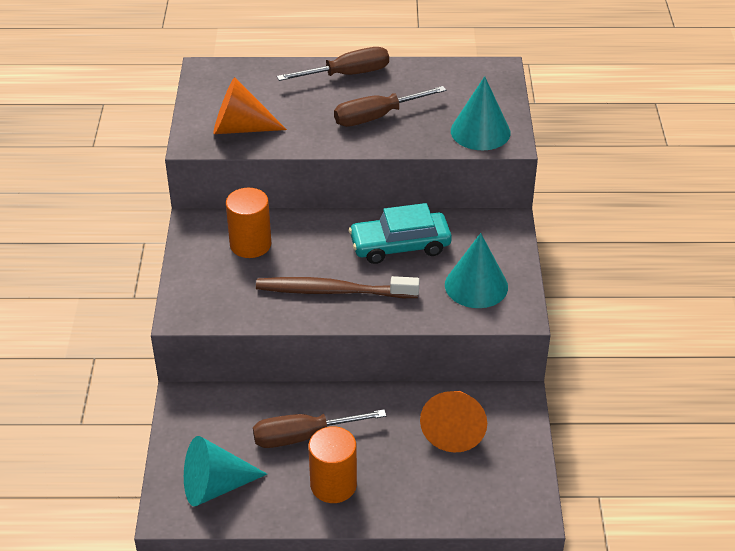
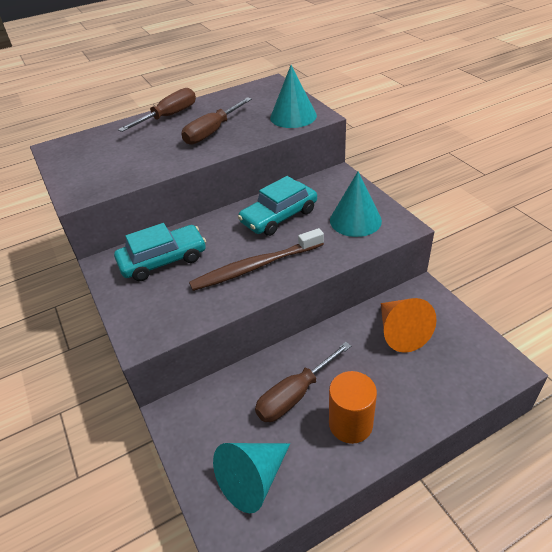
camera: 25 degrees left, 0 degrees up
orange cone [213,77,287,134] -> none
orange cylinder [226,188,271,258] -> turquoise car [114,223,206,281]

